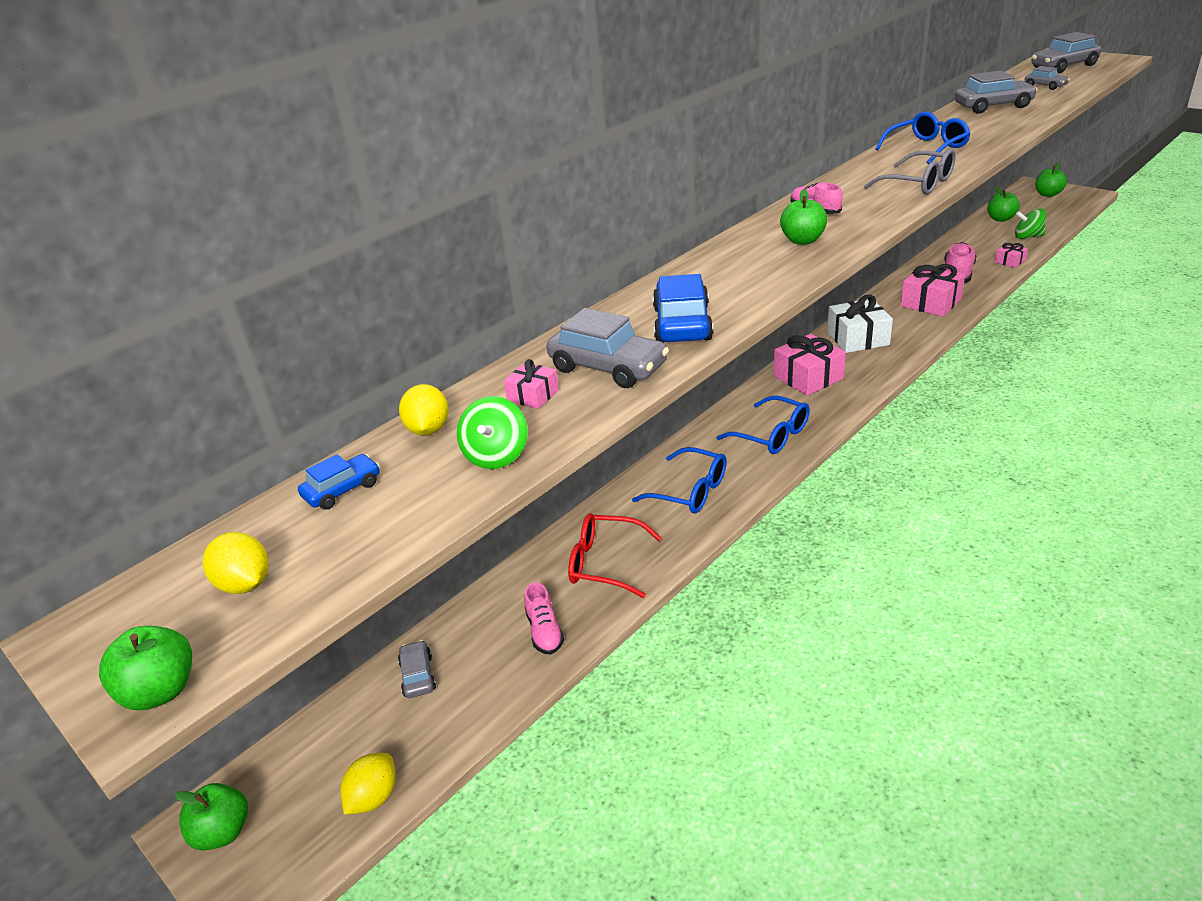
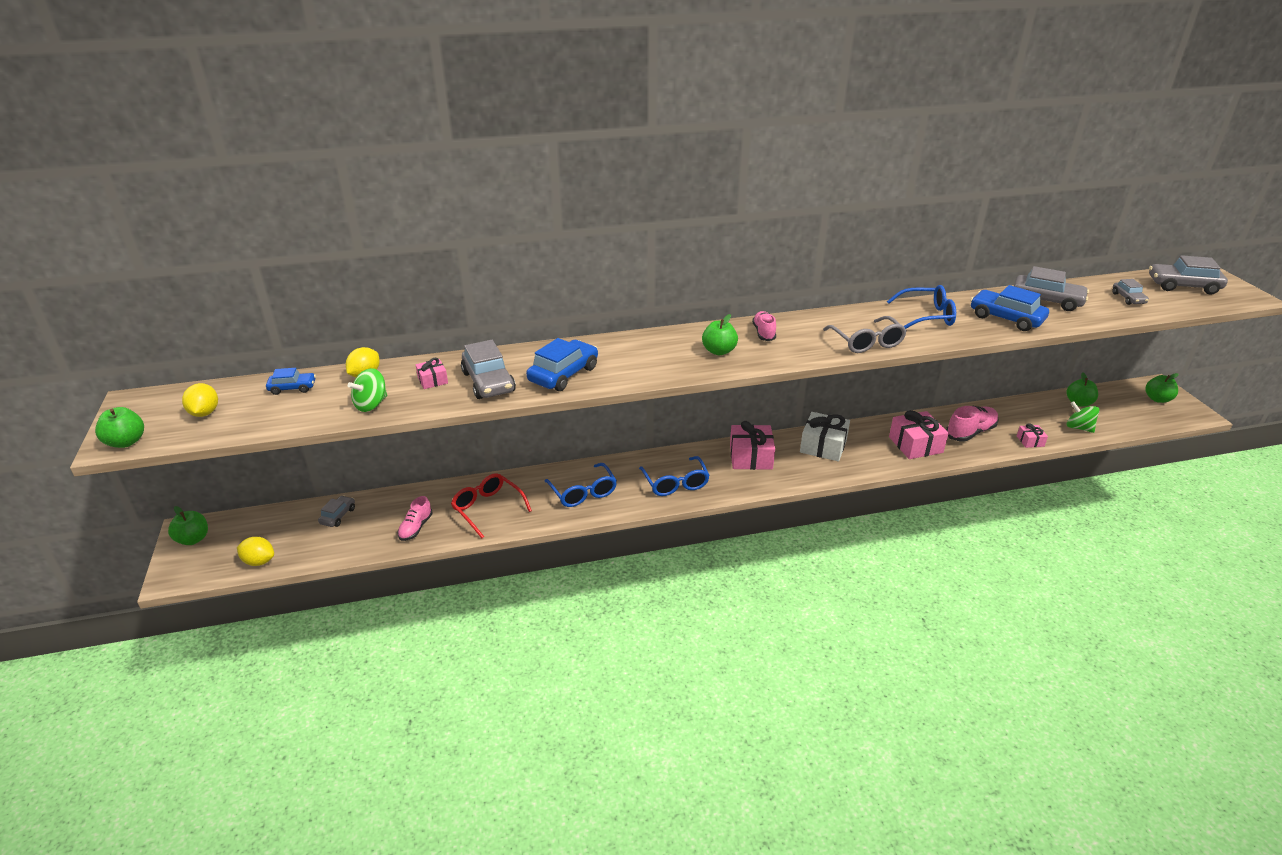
camera: 30 degrees right, 0 degrees up
yellow lemon [340,753,396,814] -> yellow lemon turned 45 degrees clockwise [237,537,274,566]
none -> blue car [971,285,1049,331]

